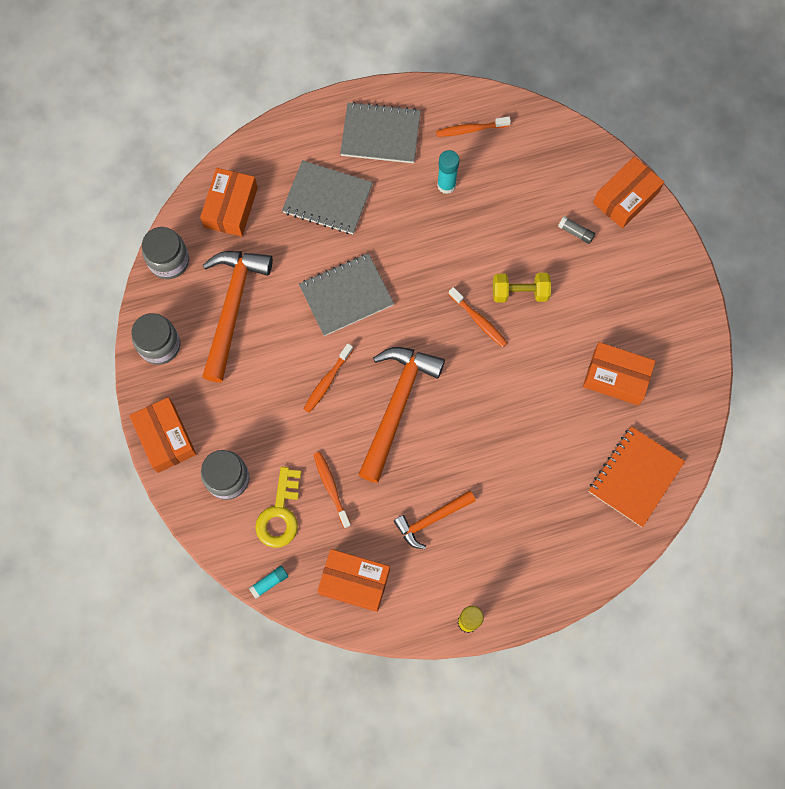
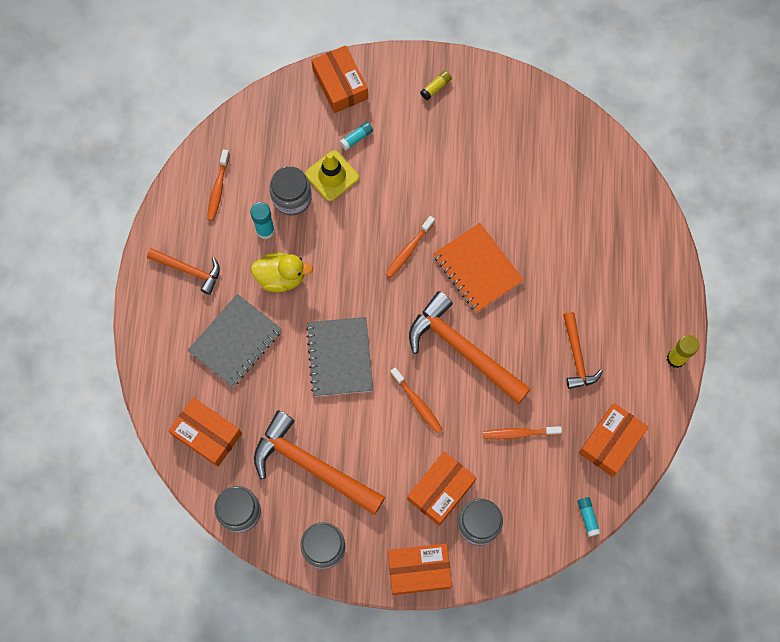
camera: 70 degrees left, 0 degrees up
yellow key [255,467,301,548] -> none
grey notebook [340,102,421,163] -> orange hammer [147,248,220,295]
orange toothbrush [448,287,507,348] -> orange toothbrush turned 150 degrees clockwise [385,216,435,278]
yellow dumbbell [493,273,551,303] -> none
grey glue stick [558,216,595,244] -> turquoise glue stick [340,122,373,150]
orange box [583,342,656,406] -> orange box moved to [407,452,477,526]
orange notebook [589,426,685,527] -> orange notebook moved to [433,223,524,313]
none -> yellow duck [251,253,313,292]
none -> grey jar [269,166,312,216]
none -> yellow traffic cone [305,150,359,201]
none -> yellow glue stick [420,70,452,100]

